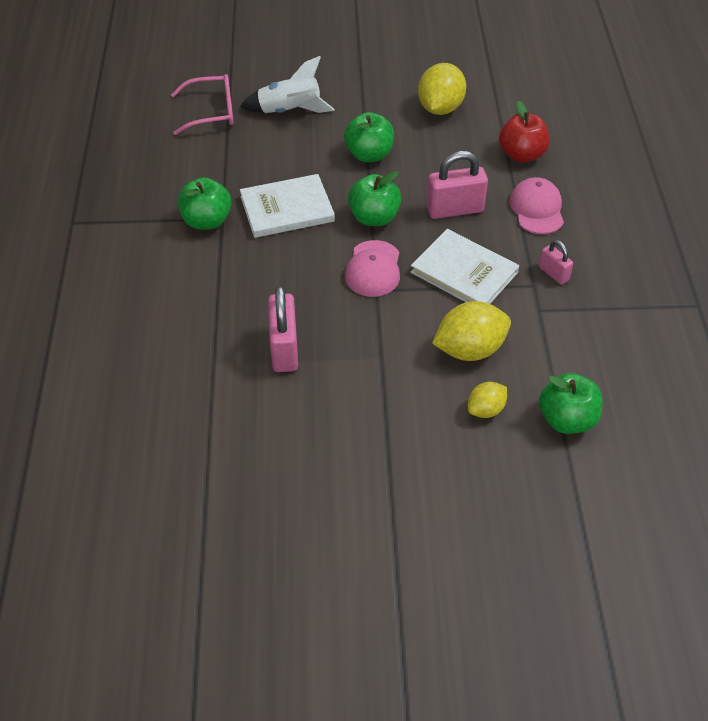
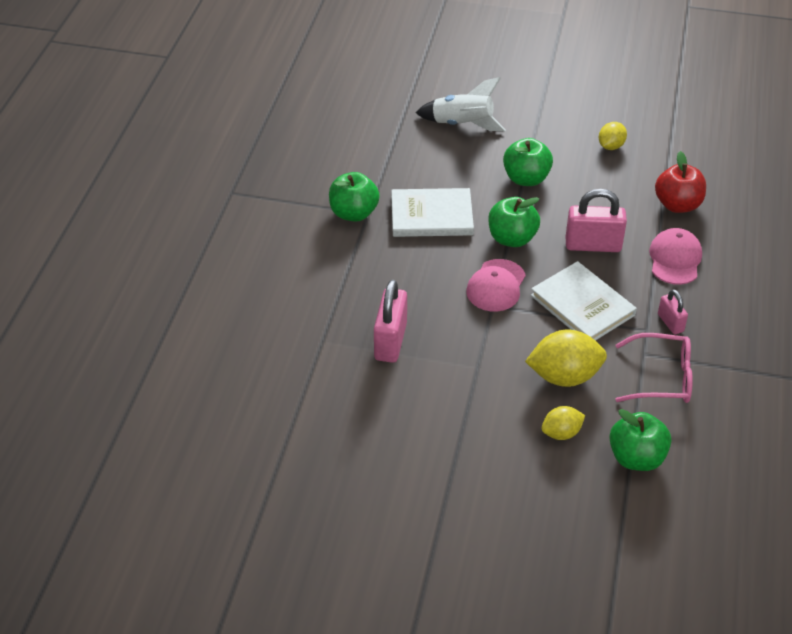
camera: 15 degrees right, 5 degrees down
pink glasses [171,74,234,135] -> pink glasses moved to [615,333,693,403]
yellow lemon [418,63,466,115] -> yellow lemon [599,122,627,150], size x0.57

